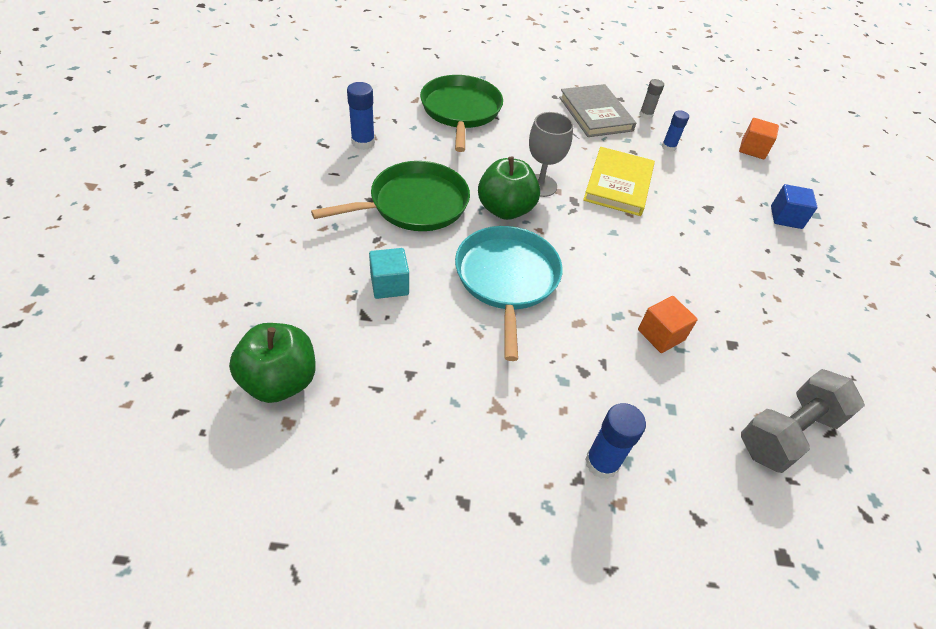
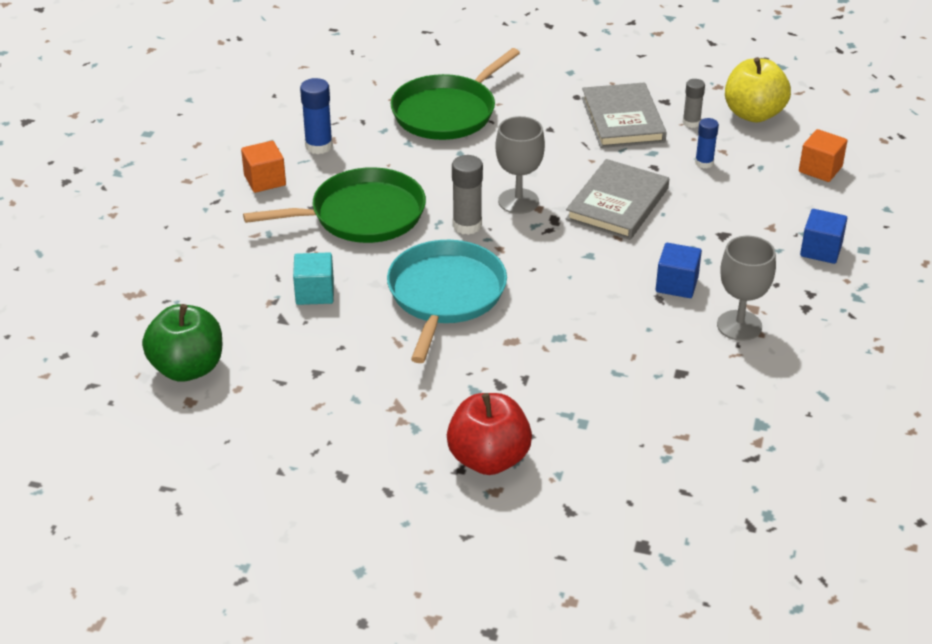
camera: 15 degrees right, 10 degrees down
green pan [420,75,503,152] -> green pan turned 150 degrees counterclockwise [391,48,520,140]
green apple [478,157,540,220] -> grey glue stick [452,155,483,235]
yellow book [583,147,655,216] -> grey book [566,159,669,240]
blue glue stick [585,403,646,479] -> red apple [447,393,532,475]
orange cube [638,296,698,353] -> orange cube moved to [241,141,286,193]
grey dumbbell [741,369,865,473] -> none
none -> blue cube [656,243,702,298]
none -> grey goblet [717,236,776,341]
none -> yellow apple [725,57,791,122]

